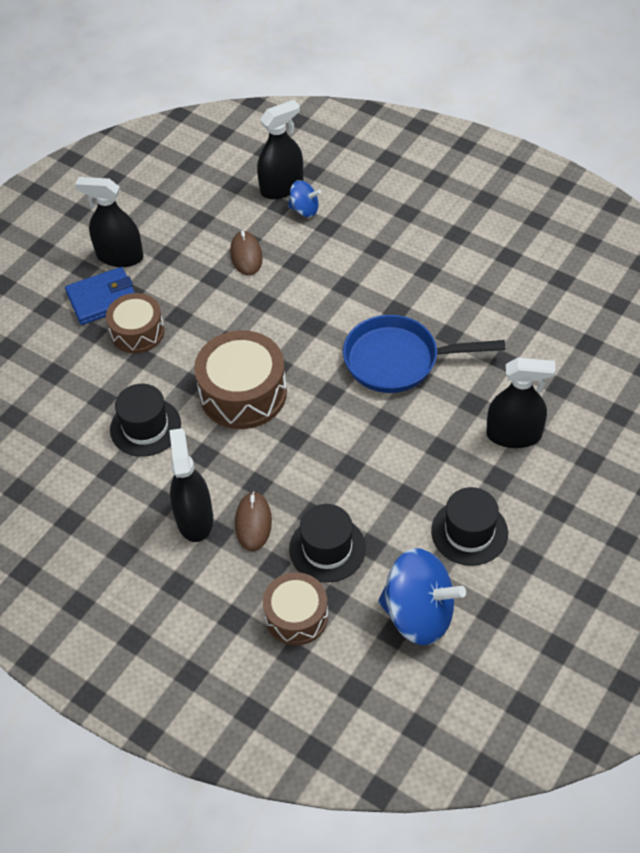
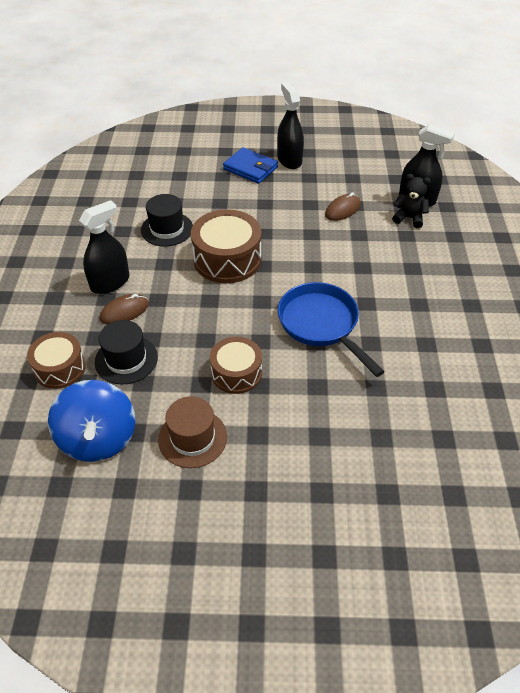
camera: 55 degrees right, 5 degrees down
brown drum [106,293,165,353] -> brown drum moved to [210,337,262,394]
blue spinning top [288,180,321,217] -> black teddy bear [392,174,431,229]
black hat [431,487,508,566] -> brown hat [158,396,227,468]
black spray bottle [486,358,556,448] -> none

